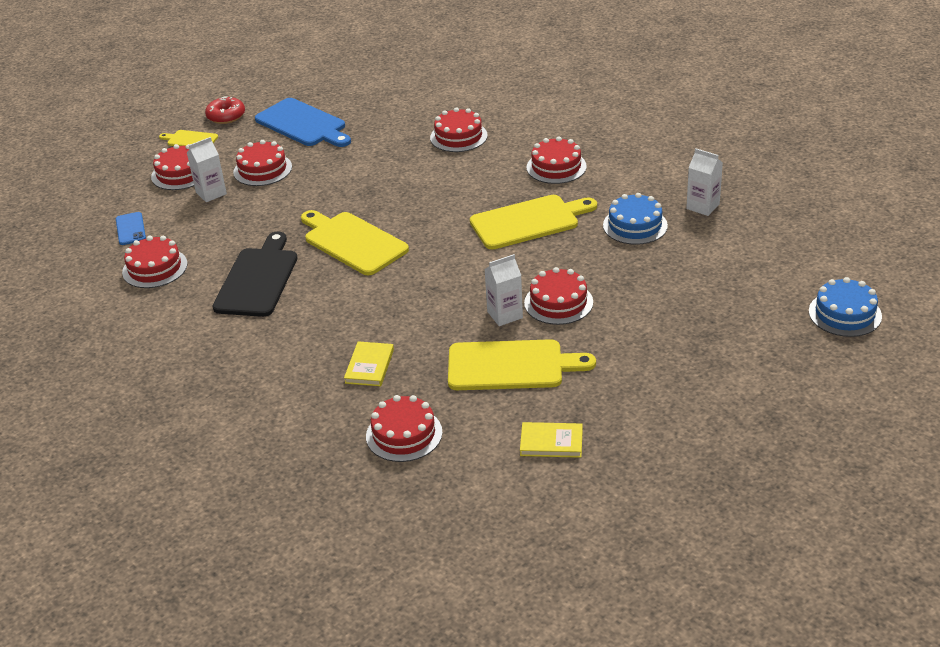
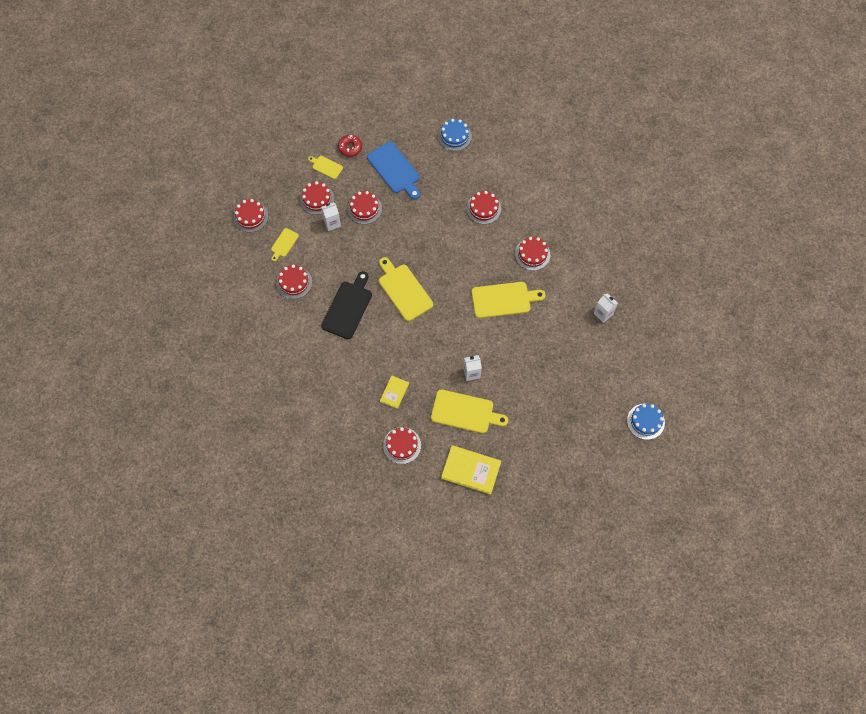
camera: 10 degrees right, 30 degrees up
blue phone [116,212,146,245] -> yellow cutting board [271,228,299,261]
yellow book [520,422,583,458] -> yellow book [441,445,501,494], size x1.74
red cake [524,267,593,325] -> red cake moved to [233,199,268,232]
blue cake [603,193,668,245] -> blue cake moved to [438,119,472,151]

